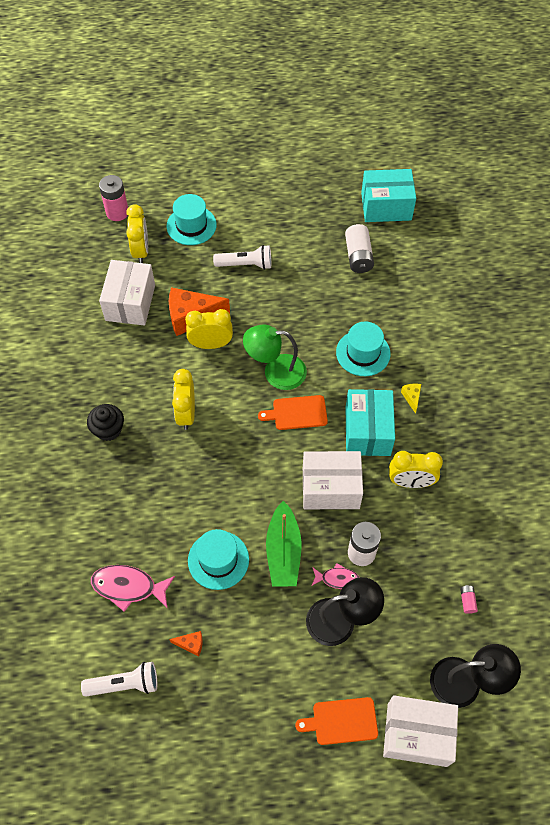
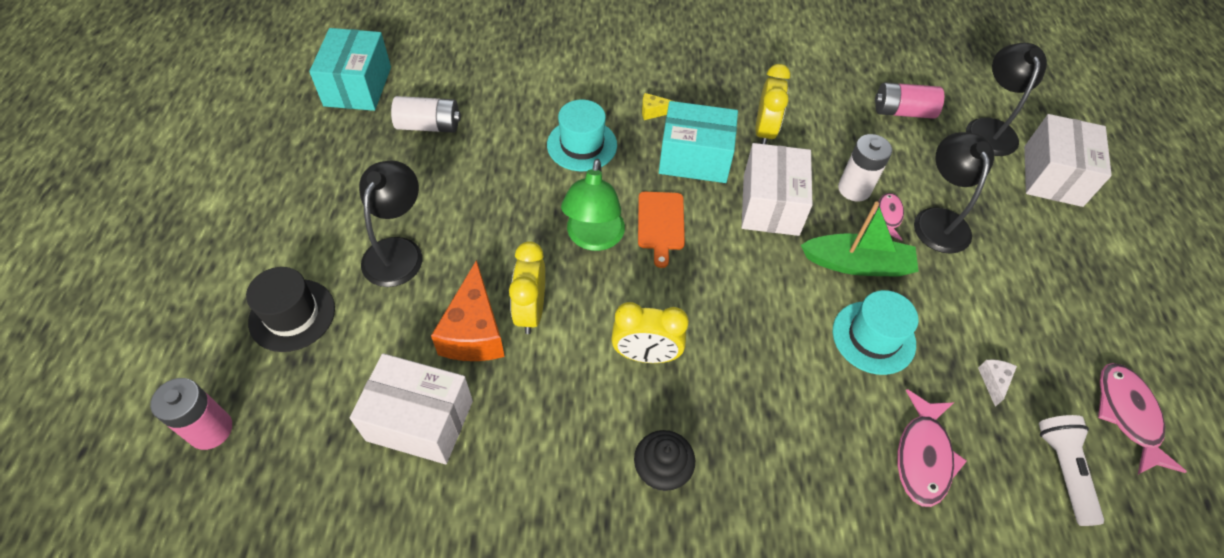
camera: 85 degrees left, 5 degrees down
yellow clock [126,204,148,263] -> none
turquoise hat [167,194,217,245] -> black hat [246,267,335,352]
orange cheese [169,631,203,657] -> white cheese [978,360,1017,407]
white flashlight [213,245,271,270] -> black lamp [359,161,422,287]
orange cutting board [295,697,378,745] -> none
pink battery [460,585,478,614] -> pink battery [875,82,944,119], size x2.14
none -> pink fish [1098,363,1187,474]

